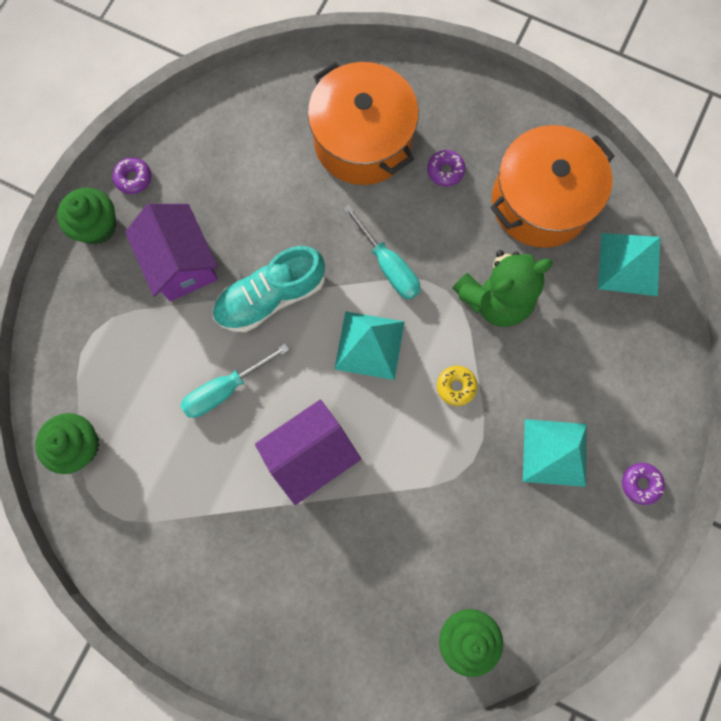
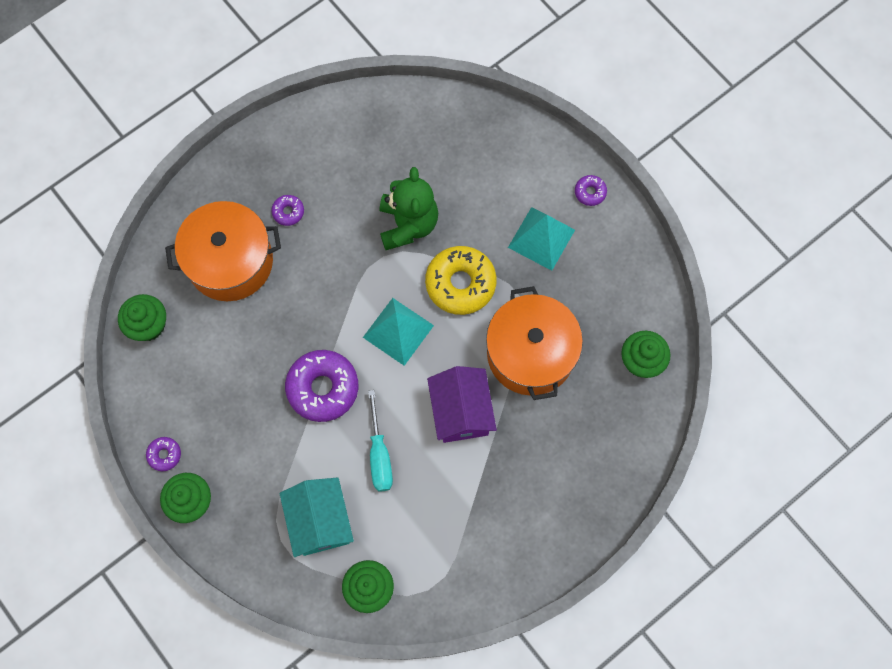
camera: 65 degrees left, 5 degrees down
purple house [125,204,218,301] -> none
turquoise shoe [213,246,325,332] -> purple donut [285,350,358,422]
turquoise screwdriver [343,204,421,300] -> none
yellow donut [437,366,478,406] -> yellow donut [425,246,497,315], size x2.14
orange pot [490,125,614,248] -> orange pot moved to [486,286,583,400]
turquoise pyramid [598,233,660,296] -> none
none -> green cupcake [118,294,166,341]
none -> turquoise house [280,478,354,557]

